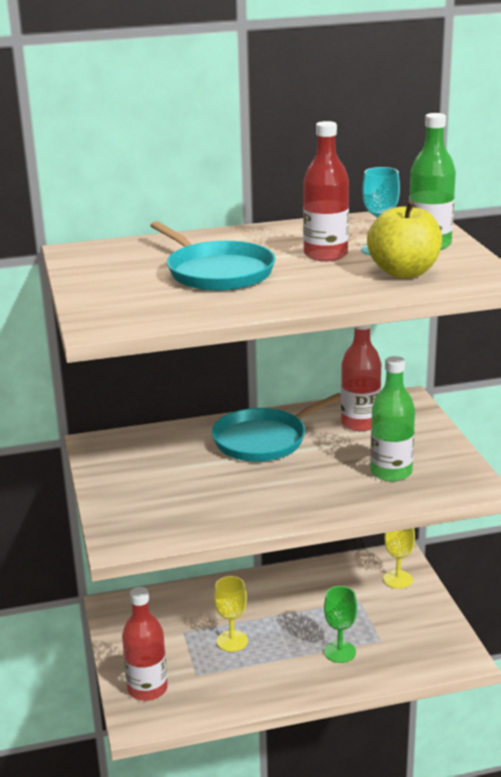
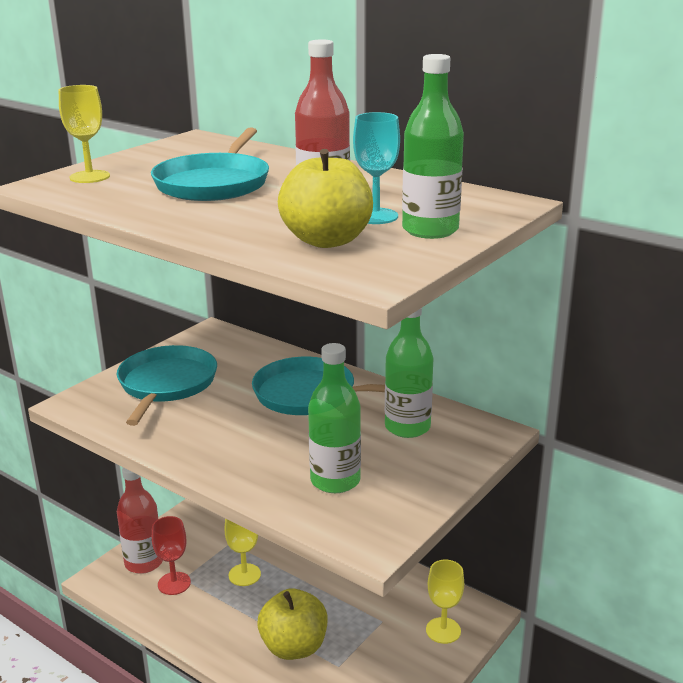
camera: 50 degrees right, 0 degrees up
green goblet [324,586,357,663] -> yellow apple [257,589,328,660]
red bottle [341,325,381,431] -> green bottle [385,308,433,438]
none -> yellow goblet [59,85,110,183]
none -> turquoise pan [117,345,217,426]
none -> red goblet [152,516,191,595]

